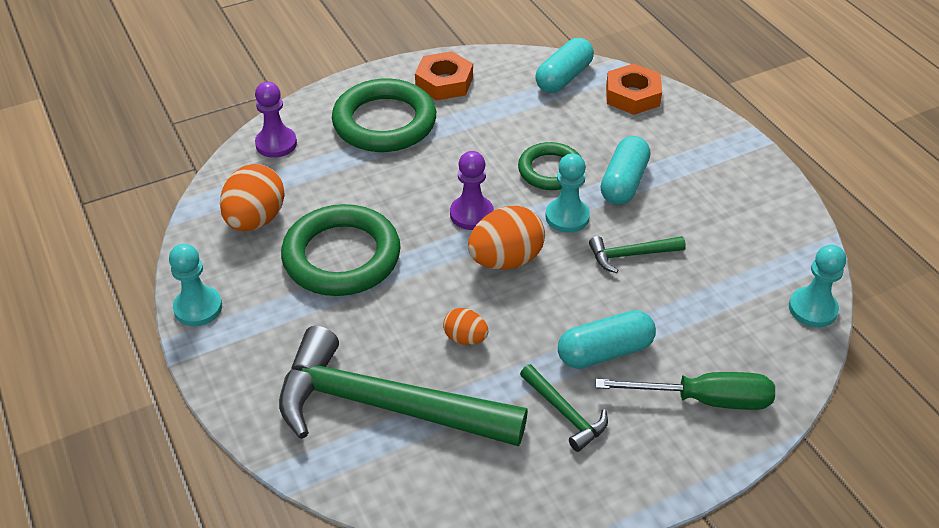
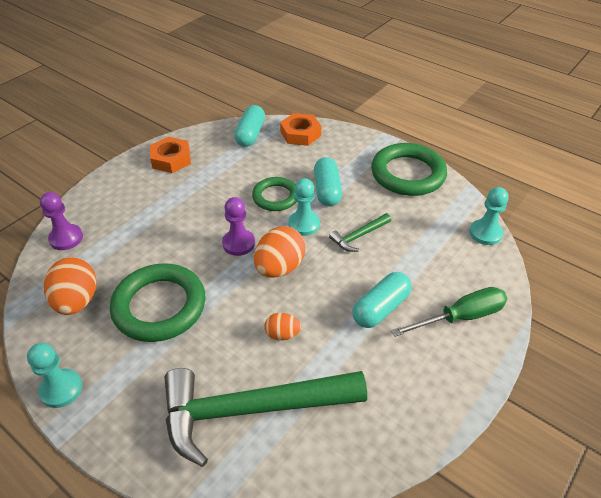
camera: 25 degrees left, 0 degrees up
green ring [332,79,436,152] -> green ring moved to [371,143,447,196]
green hammer [520,364,608,452] -> none

